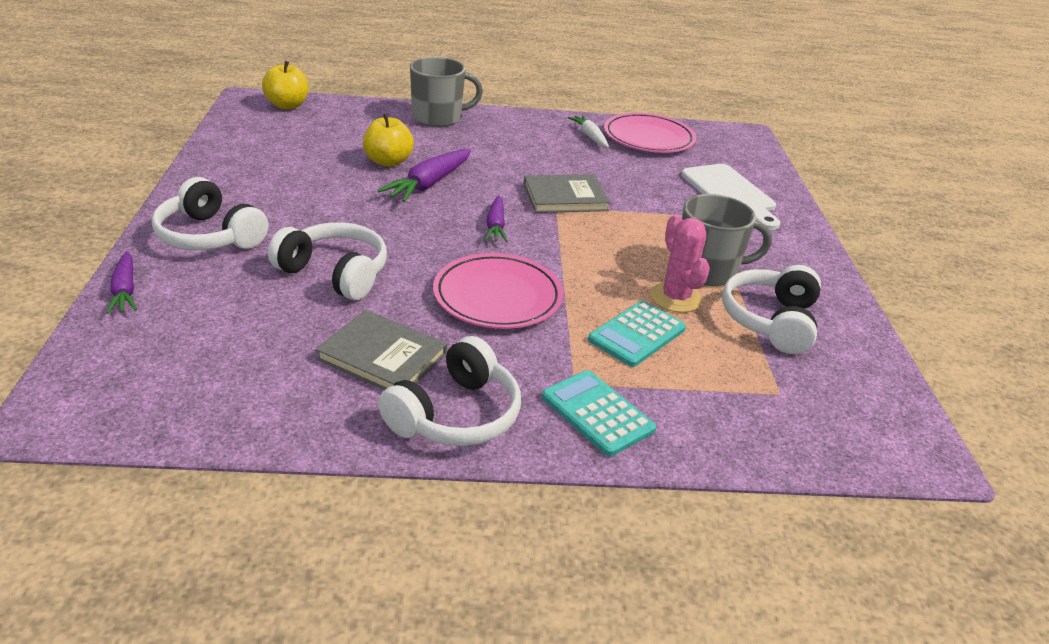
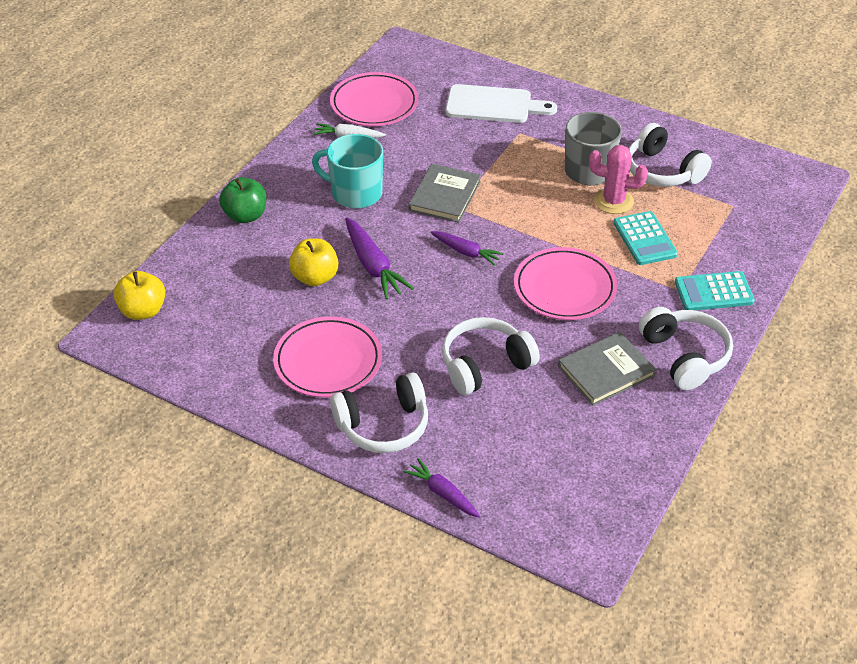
camera: 55 degrees left, 10 degrees up
purple carrot [106,251,137,314] -> purple carrot turned 150 degrees counterclockwise [403,458,480,518]
grey mug [410,57,483,127] -> green apple [219,177,266,223]
none -> pink plate [273,316,382,398]
none -> turquoise mug [312,134,383,209]

